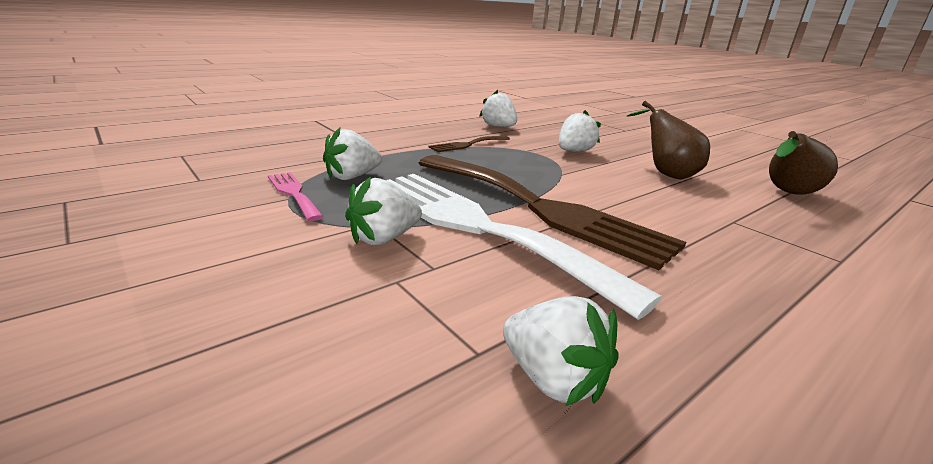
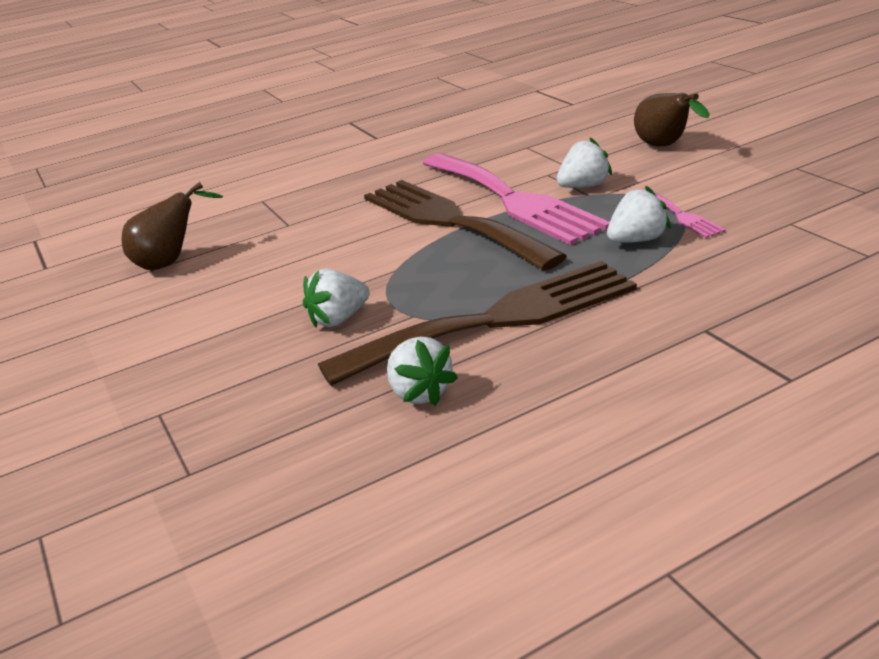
camera: 165 degrees left, 5 degrees up
white fork [386,174,662,320] -> pink fork [423,153,610,246]
brown fork [429,136,510,152] -> brown fork [318,261,637,386], size x2.35
white strawberry [503,296,619,406] -> none
brown pear [627,101,710,179] -> brown pear moved to [634,93,710,147]

